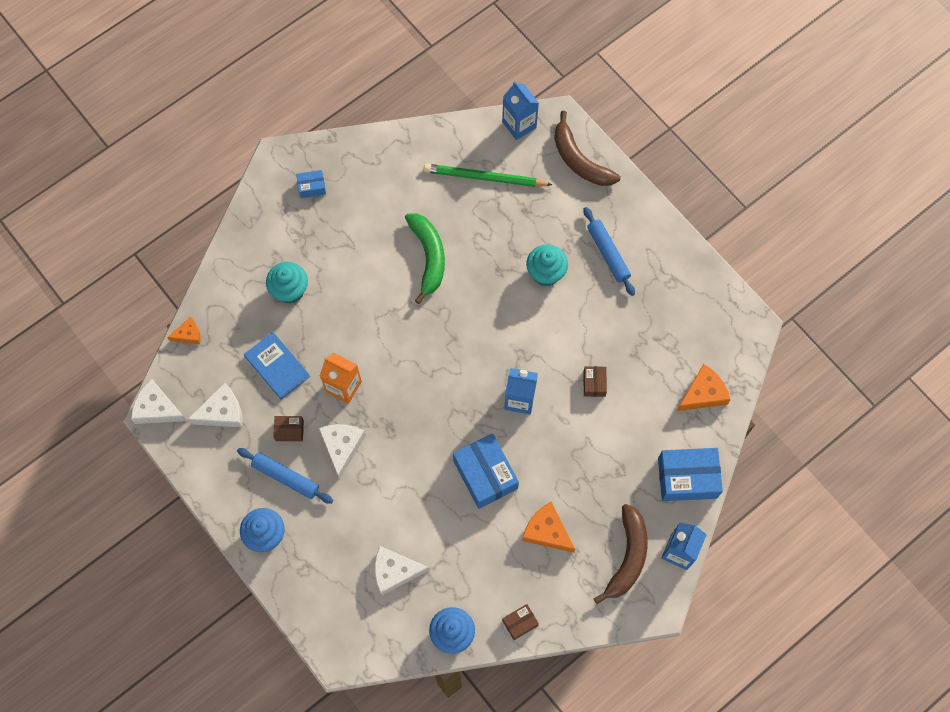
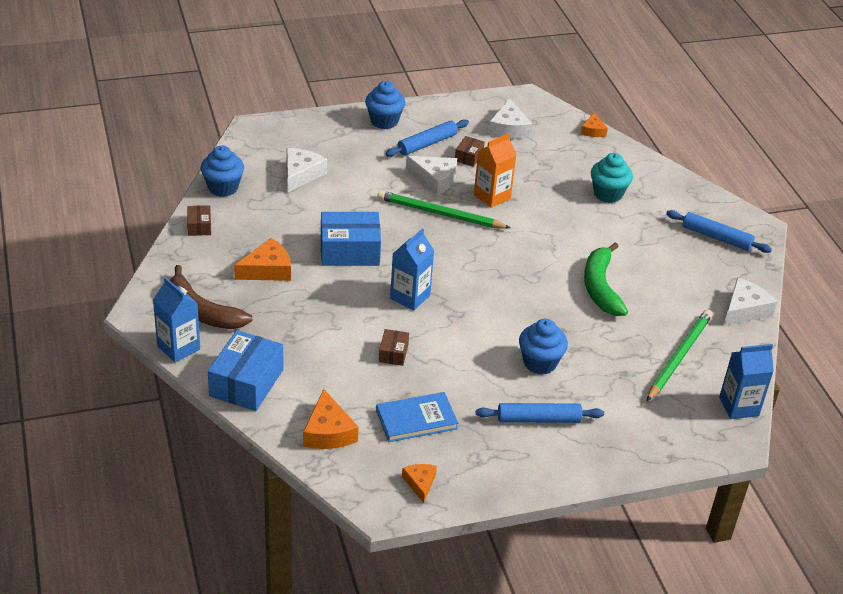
camera: 110 degrees right, 30 degrees down
white cheese [131,379,187,424] -> white cheese moved to [724,277,777,326]
blue book [244,332,310,399] -> blue book moved to [376,392,458,442]
blue box [296,170,326,198] -> blue rolling pin [666,210,772,253]
green banana [405,213,445,304] -> green banana turned 75 degrees clockwise [584,242,628,316]
turquoise cupcake [526,244,568,286] -> blue cupcake [519,319,568,375]
brown banana [554,111,620,186] -> none
brown box [583,366,607,397] -> brown box turned 75 degrees clockwise [379,329,409,366]
none -> green pencil [377,190,511,229]
none -> orange cheese [402,464,437,503]

